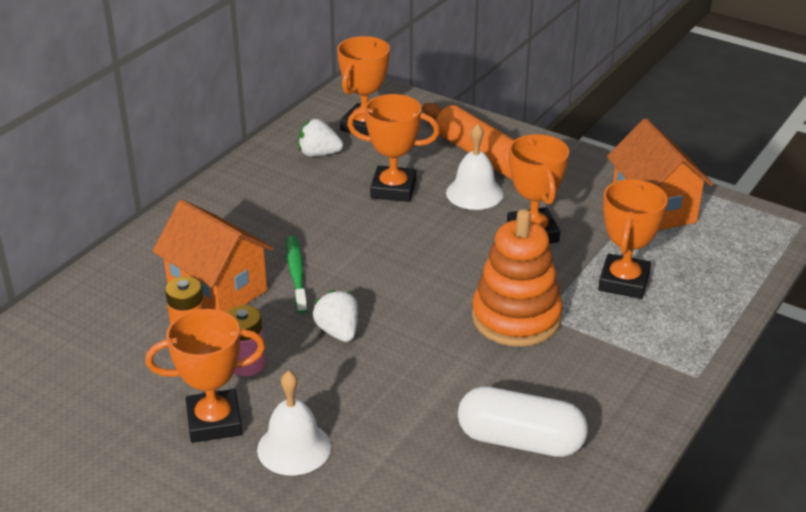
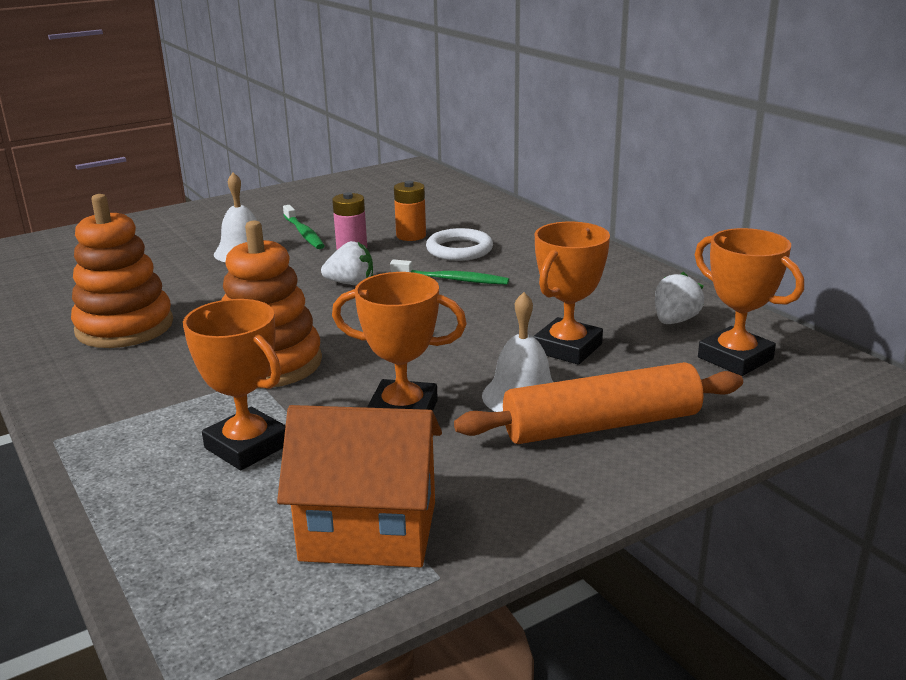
camera: 115 degrees right, 10 degrees down
orange trophy [145,309,265,443] -> green toothbrush [283,205,325,249]
orange house [152,199,274,312] -> white ring [426,228,493,261]
white capsule [458,386,588,457] -> orange stacking toy [71,194,173,348]

